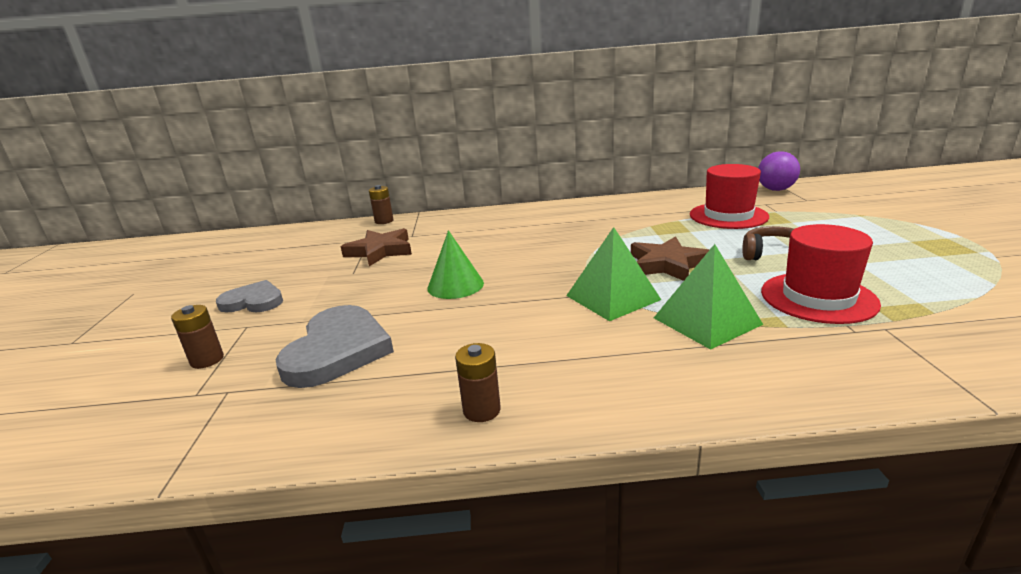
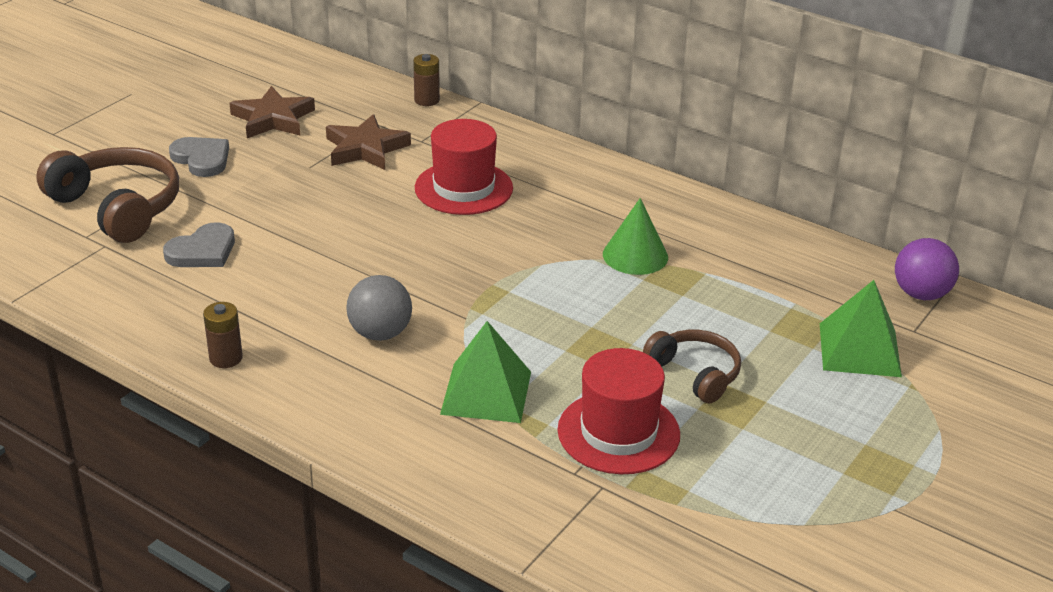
camera: 35 degrees right, 10 degrees up
brown battery [171,305,224,369] -> brown headphones [36,147,179,243]
grey heart [275,305,394,388] -> grey heart [163,222,235,267], size x0.64
green cone [427,230,484,299] -> green cone moved to [603,198,668,275]
green pyramid [566,227,661,321] -> green pyramid moved to [820,280,902,377]
brown star [631,236,709,281] -> brown star moved to [230,86,315,138]
red hat [690,164,769,229] -> red hat moved to [415,119,513,215]
none -> grey ball [346,275,412,341]

